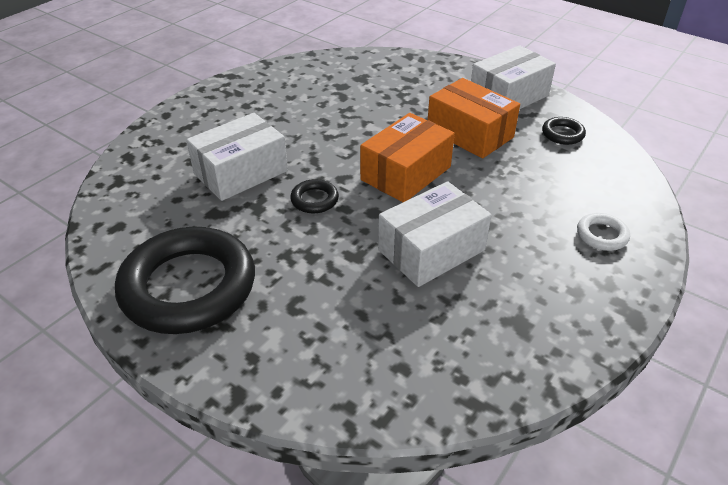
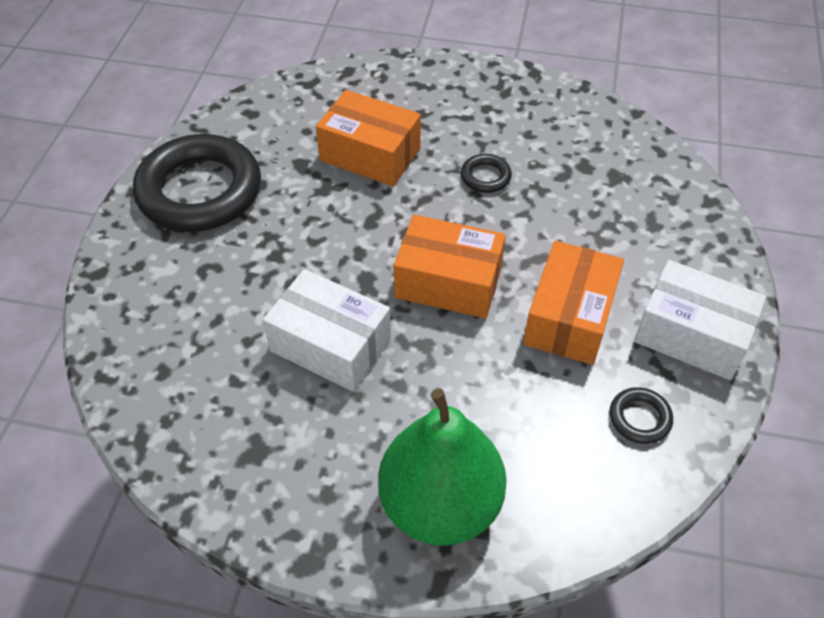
camera: 65 degrees right, 10 degrees up
white box [186,113,288,201] -> orange box [316,90,421,186]
black ring [290,179,339,213] -> black ring moved to [461,154,512,193]
white ring [577,213,630,251] -> green pear [378,388,507,546]

